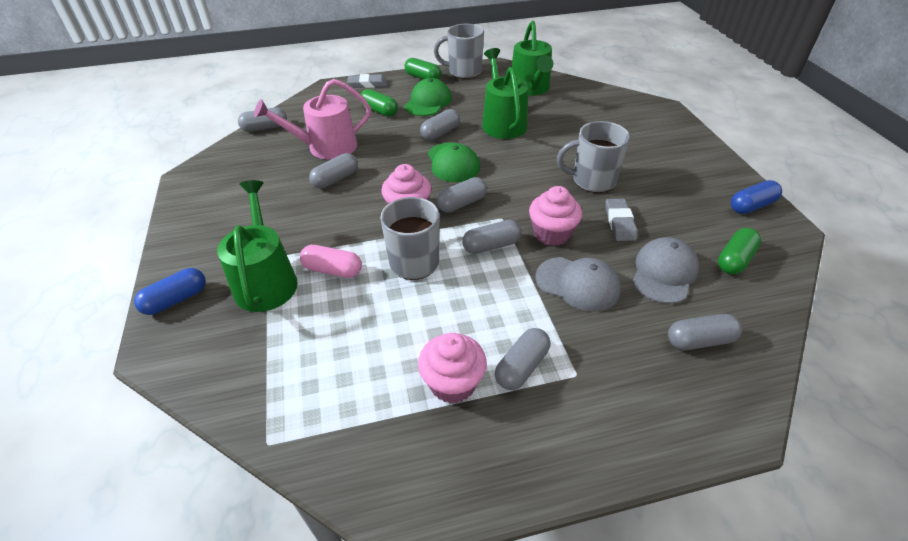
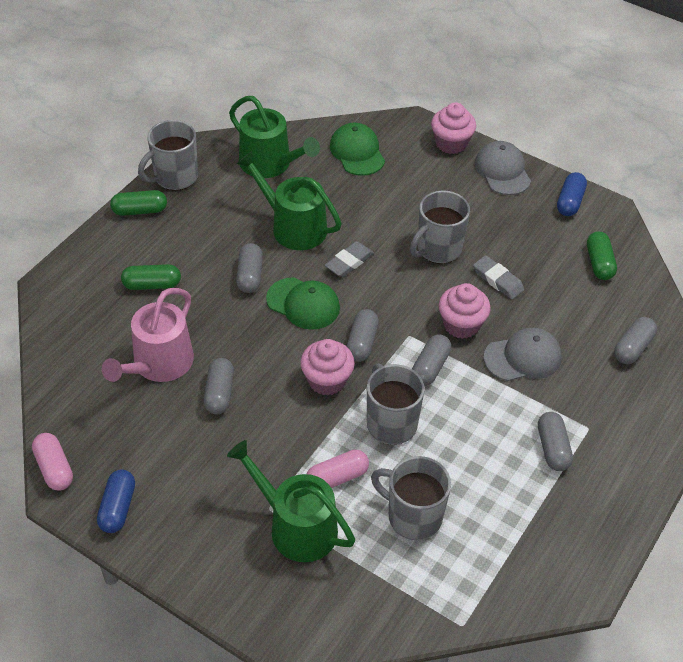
camera: 45 degrees left, 5 degrees up
blue capsule [134,268,206,315] -> blue capsule moved to [97,470,135,533]
grey capsule [238,107,287,132] -> none
grey eraser [347,74,387,88] -> grey eraser moved to [325,241,374,277]
green cap [404,78,452,116] -> green cap moved to [330,123,385,176]
pink cupcake [418,333,487,403] -> pink cupcake moved to [431,102,476,154]
grey cap [632,237,699,304] -> grey cap moved to [475,141,531,195]
none -> pink capsule [32,433,73,491]
none -> grey mug [371,456,451,540]

